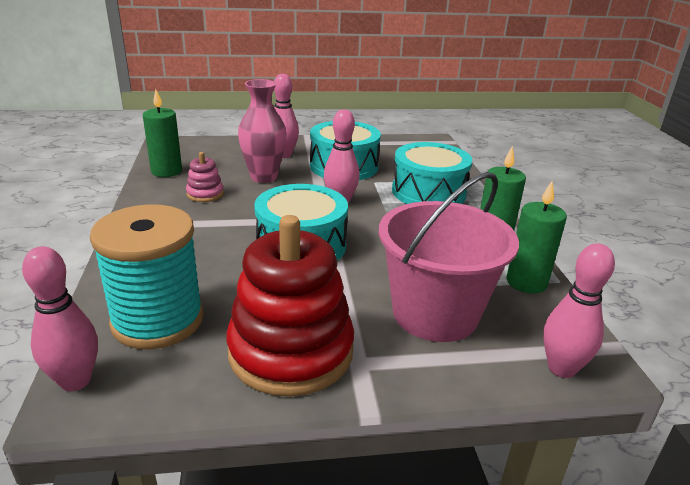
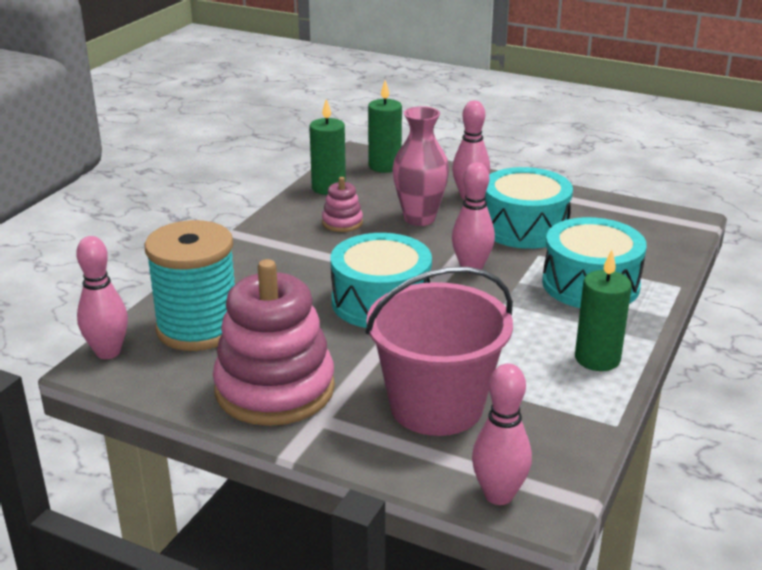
camera: 35 degrees right, 0 degrees up
red stacking toy [226,215,354,397] -> pink stacking toy [213,259,335,426]
green candle [506,181,567,294] -> green candle moved to [368,80,402,173]

